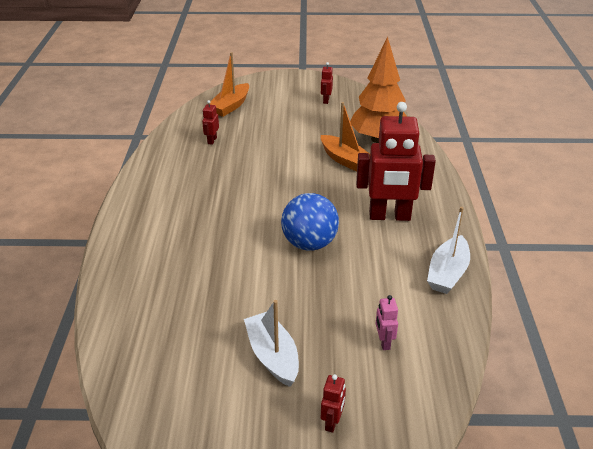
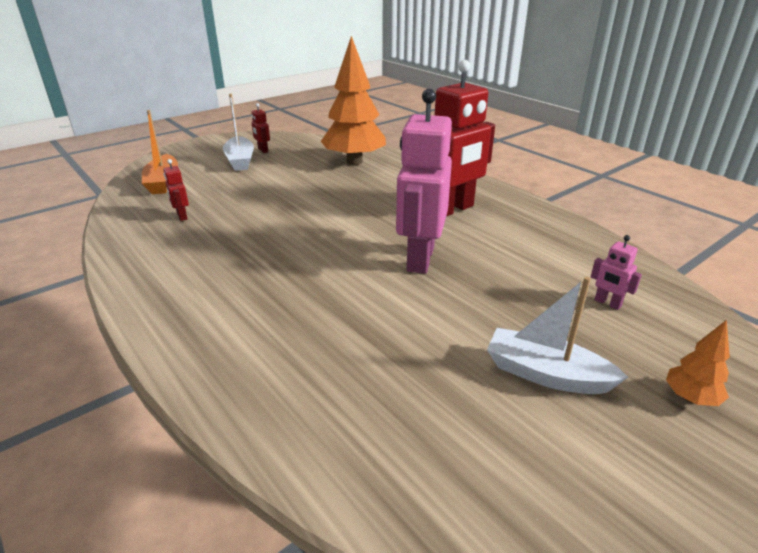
camera: 40 degrees left, 5 degrees down
blue ball [281,193,339,251] -> pink robot [396,89,452,274]
orange boat [321,102,368,172] -> none
red robot [321,374,346,433] -> orange tree [666,320,730,406]
white boat [427,207,470,294] -> white boat moved to [223,94,254,171]

